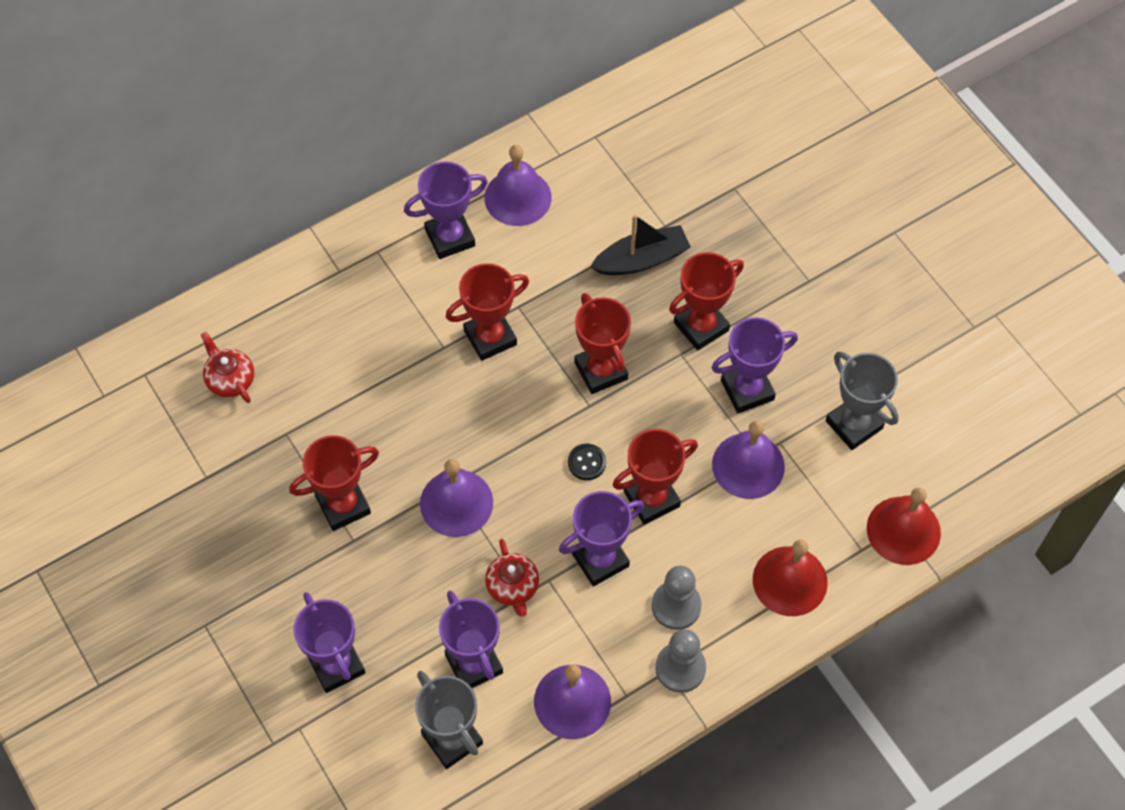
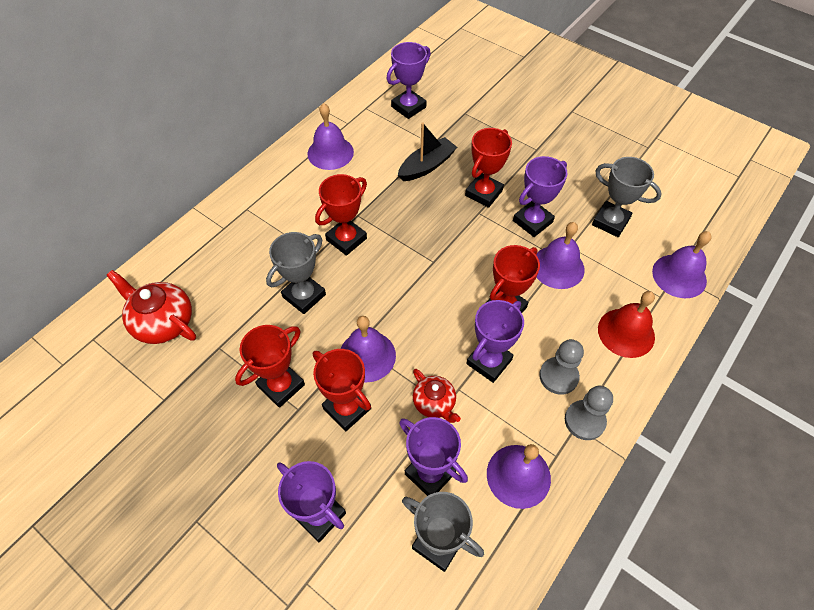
camera: 20 degrees left, 5 degrees down
red teapot [201,332,254,403] -> red teapot [106,270,196,344], size x1.62
purple trophy [404,161,488,259] -> purple trophy moved to [387,42,431,119]
black button [568,444,606,480] -> none
red trophy [574,293,631,394] -> red trophy moved to [313,349,371,431]
red bell [867,487,941,565] -> purple bell [652,231,712,298]
none -> grey trophy [266,232,326,314]

